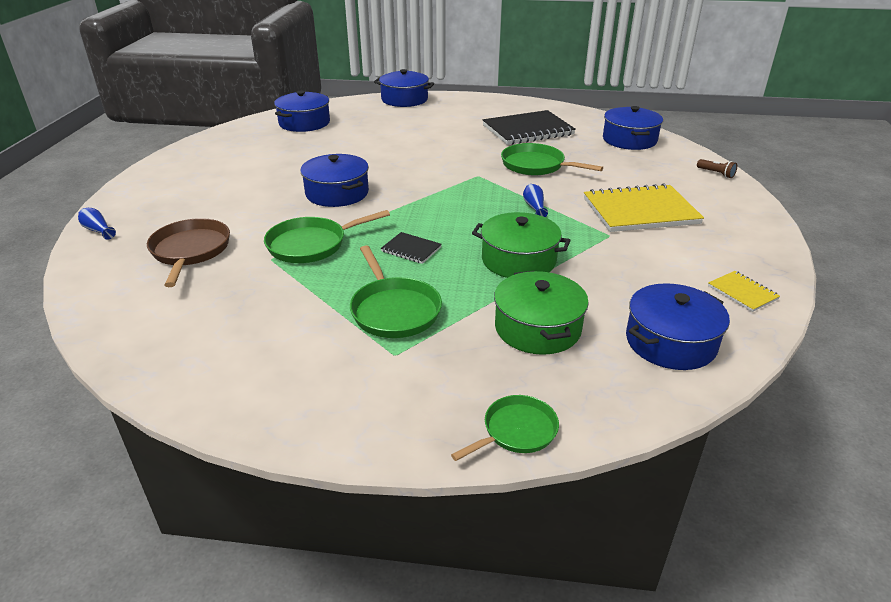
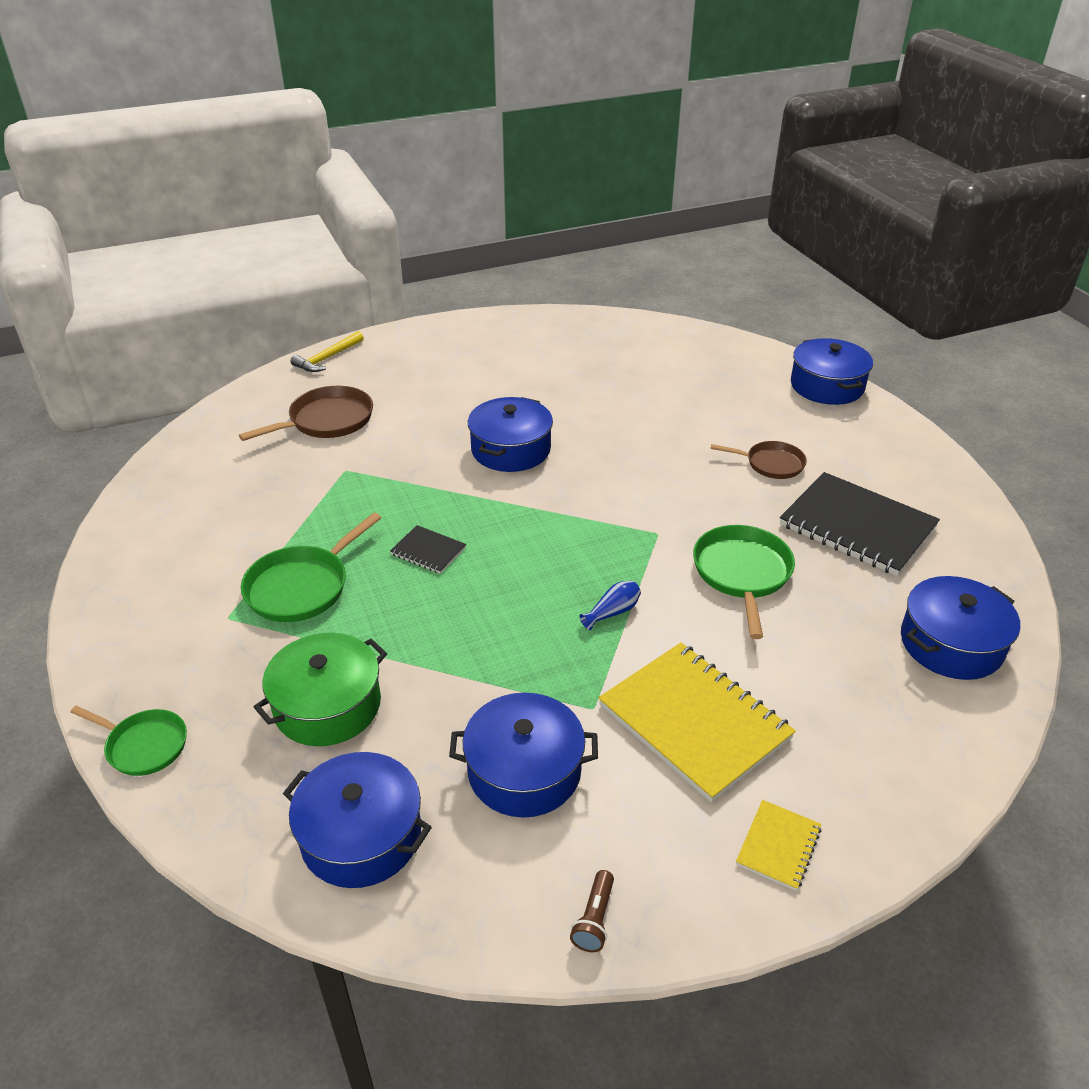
camera: 60 degrees right, 5 degrees up
blue vase [78,208,116,240] -> yellow hammer [291,331,364,372]
green pan [264,210,390,263] -> none
blue pot [274,91,330,132] -> blue pot moved to [449,693,598,817]
black notebook [381,232,442,264] -> black notebook turned 60 degrees counterclockwise [390,525,466,574]
green pot [472,212,571,278] -> none
brown flashlight [697,159,737,178] -> brown flashlight moved to [570,870,614,952]
yellow notebook [708,271,780,312] -> yellow notebook moved to [736,800,821,891]
none -> brown pan [711,441,807,479]

